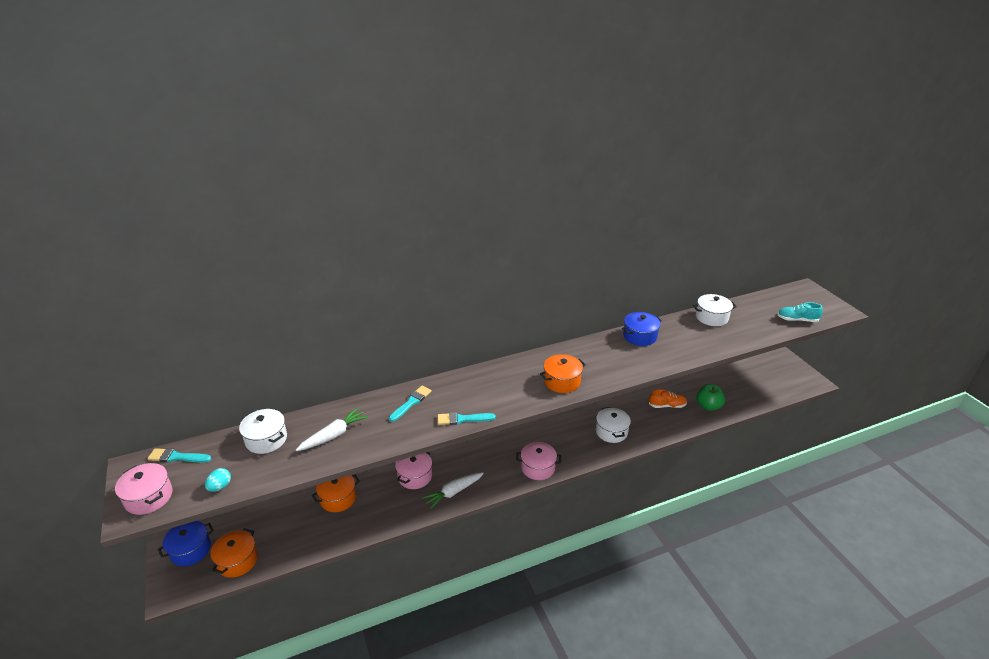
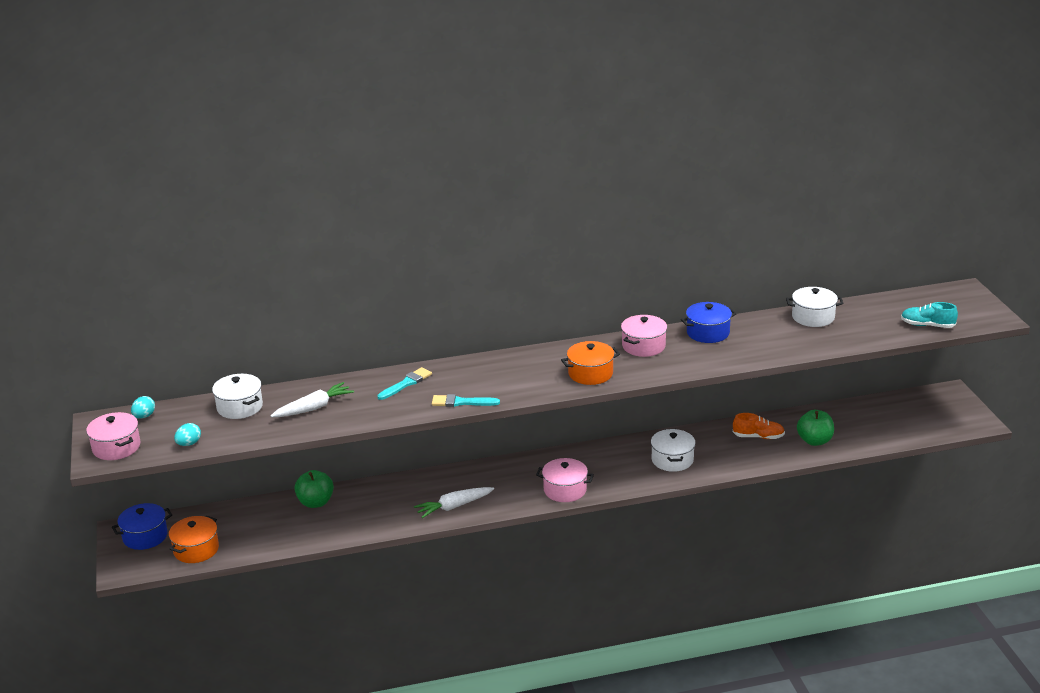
camera: 10 degrees right, 5 degrees down
turquoise brush [147,448,212,463] -> turquoise egg [131,396,155,419]
orange pot [312,475,360,512] -> green apple [294,470,334,508]
pink pot [395,452,432,489] -> pink pot moved to [621,315,667,357]

